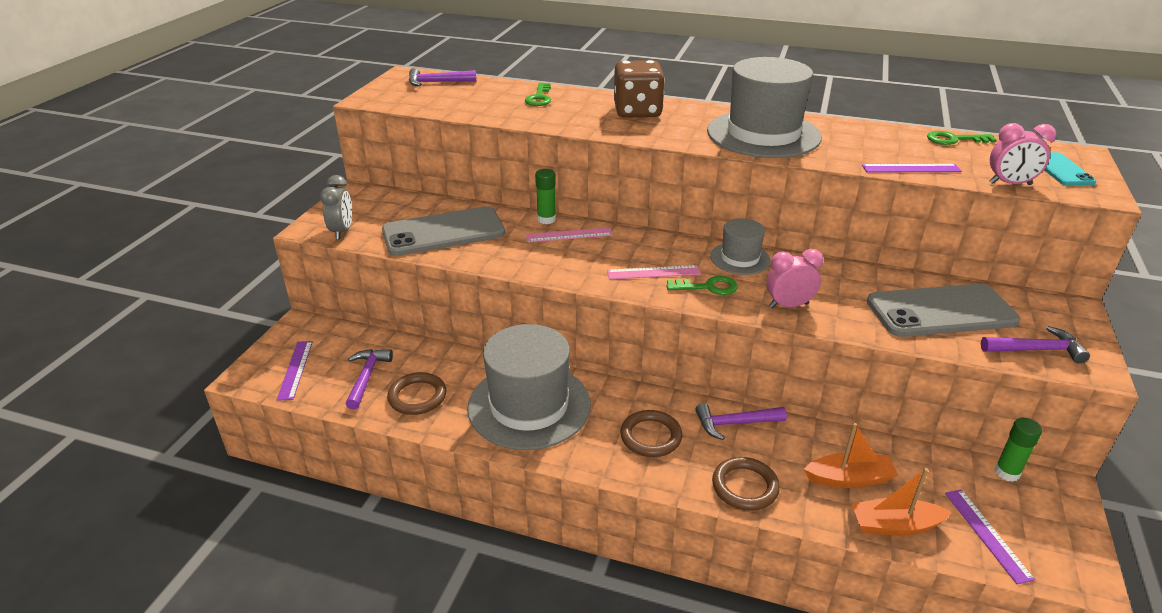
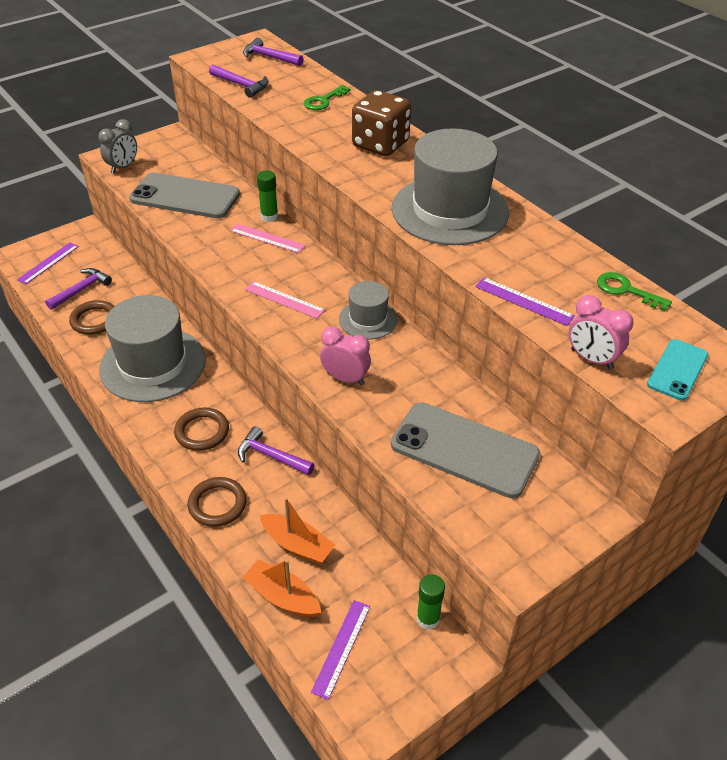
camera: 35 degrees right, 10 degrees up
green key [667,276,738,295] -> none
purple hammer [981,326,1090,363] -> purple hammer moved to [209,65,269,98]

